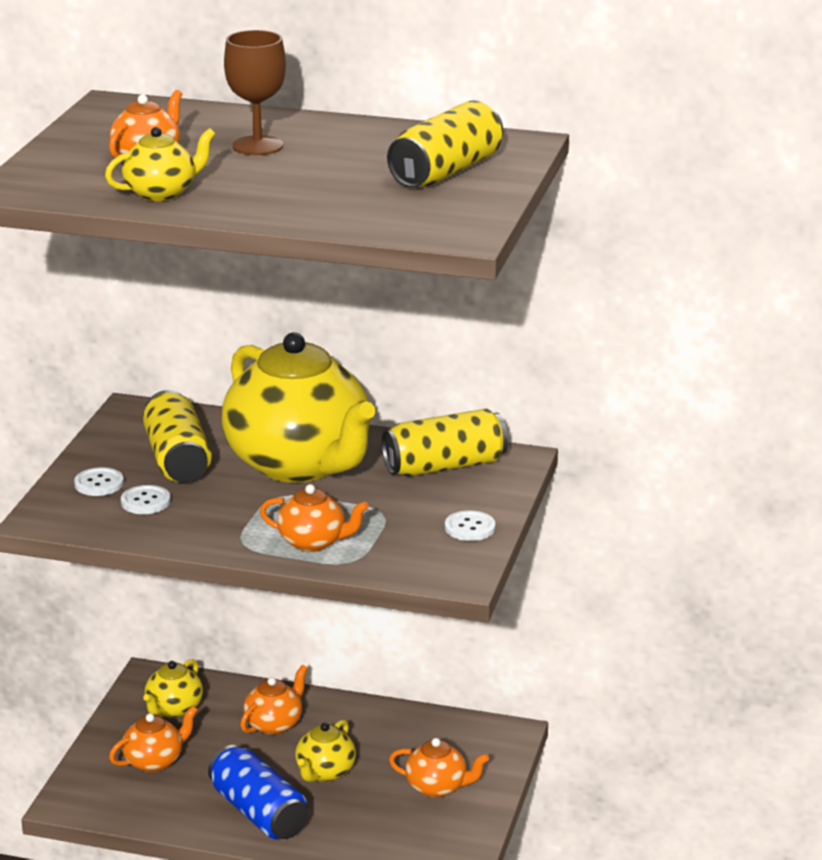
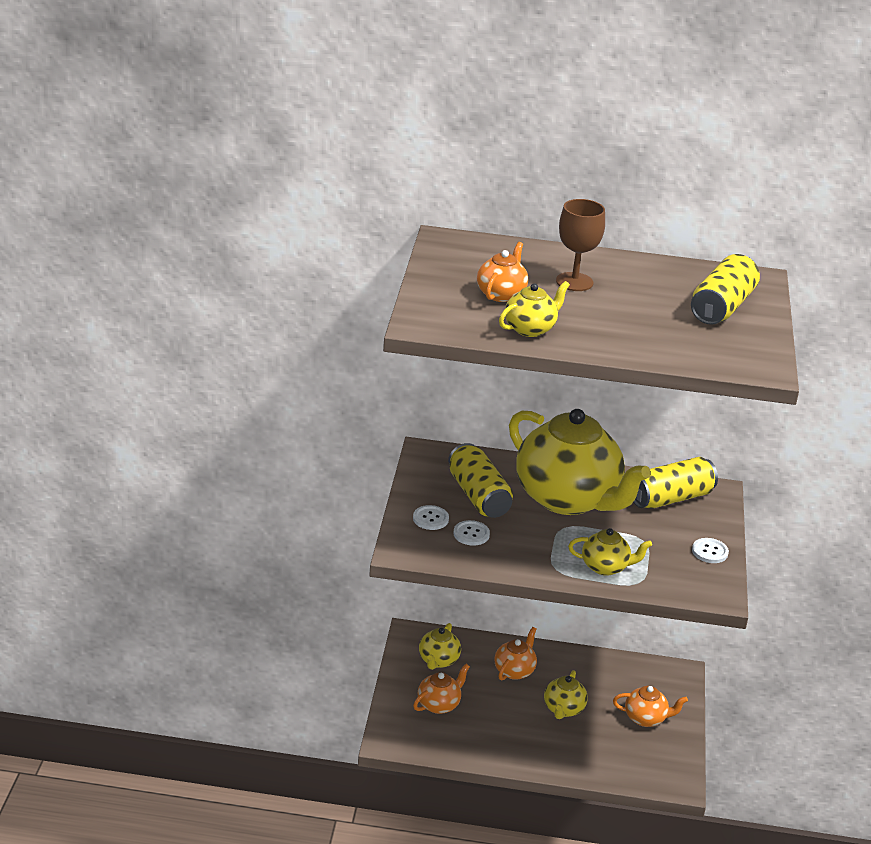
camera: 10 degrees left, 5 degrees up
blue can [208,745,308,839] -> none
orange teapot [260,484,369,552] -> yellow teapot [568,528,652,576]

